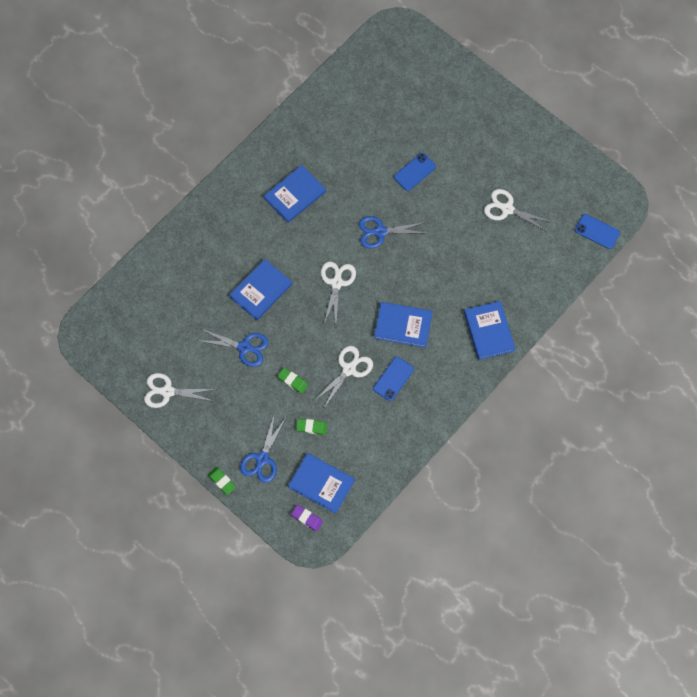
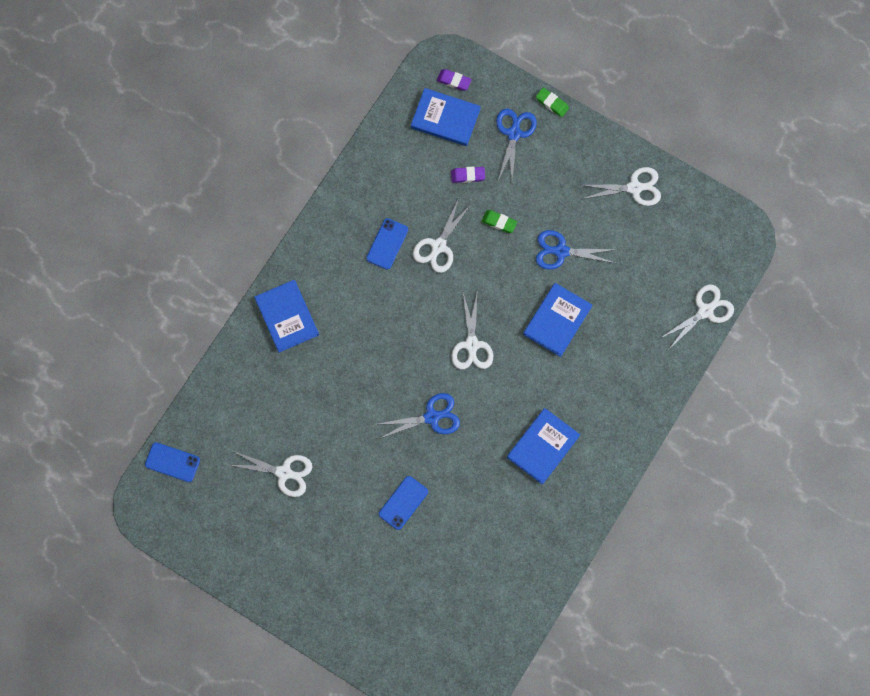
camera: 170 degrees right, 5 degrees up
green eraser [296,419,327,435] -> purple eraser [451,167,485,183]
blue book [374,302,433,348] -> none
none -> white scissors [659,284,734,349]

